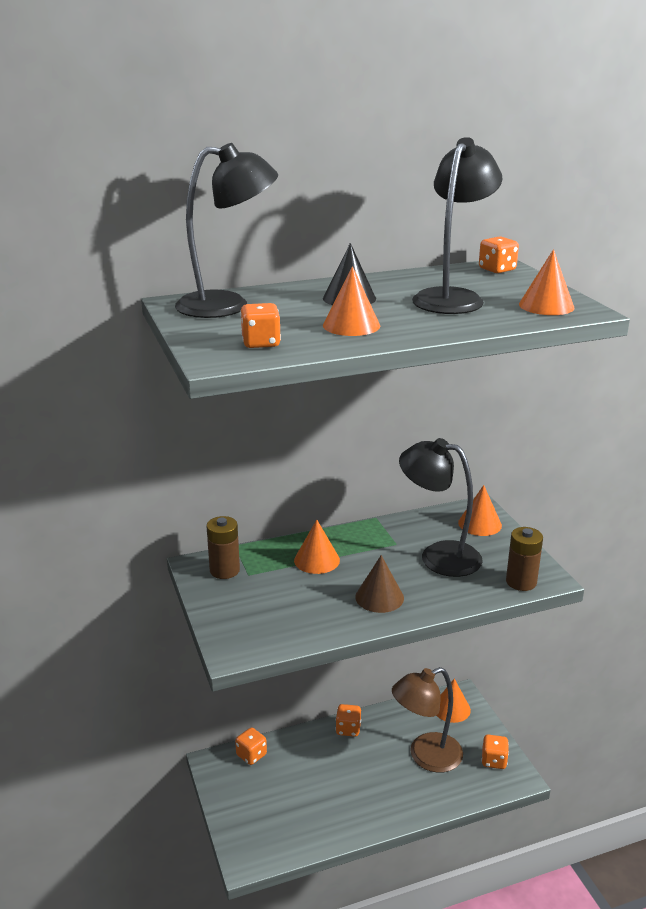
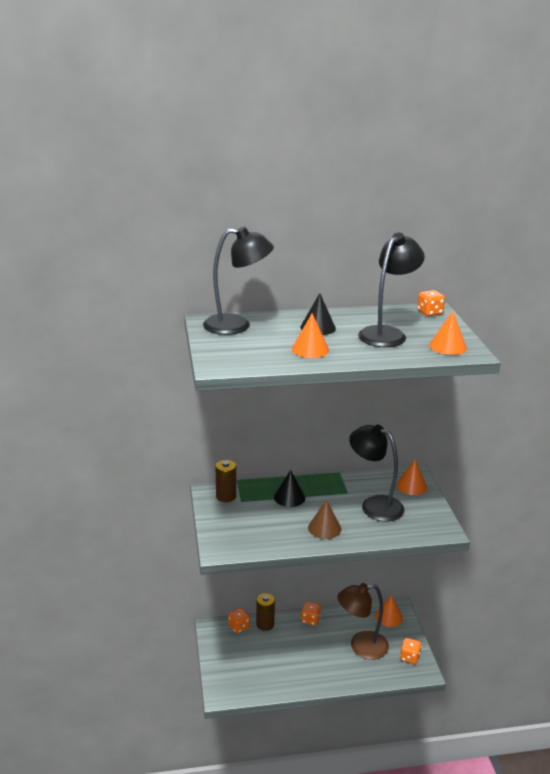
camera: 10 degrees right, 0 degrees up
orange dice [240,303,281,348] -> none
orange cone [294,520,340,574] -> black cone [274,470,305,507]
brown battery [506,527,543,591] -> brown battery moved to [256,593,275,631]

